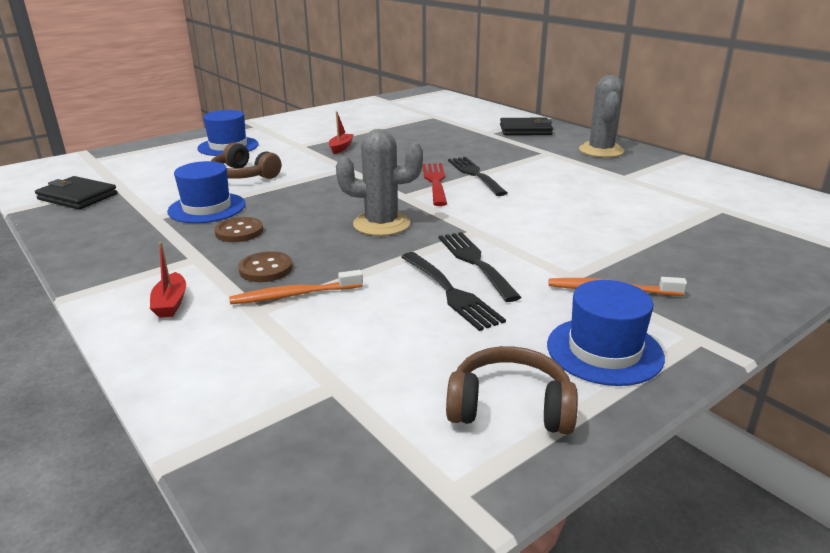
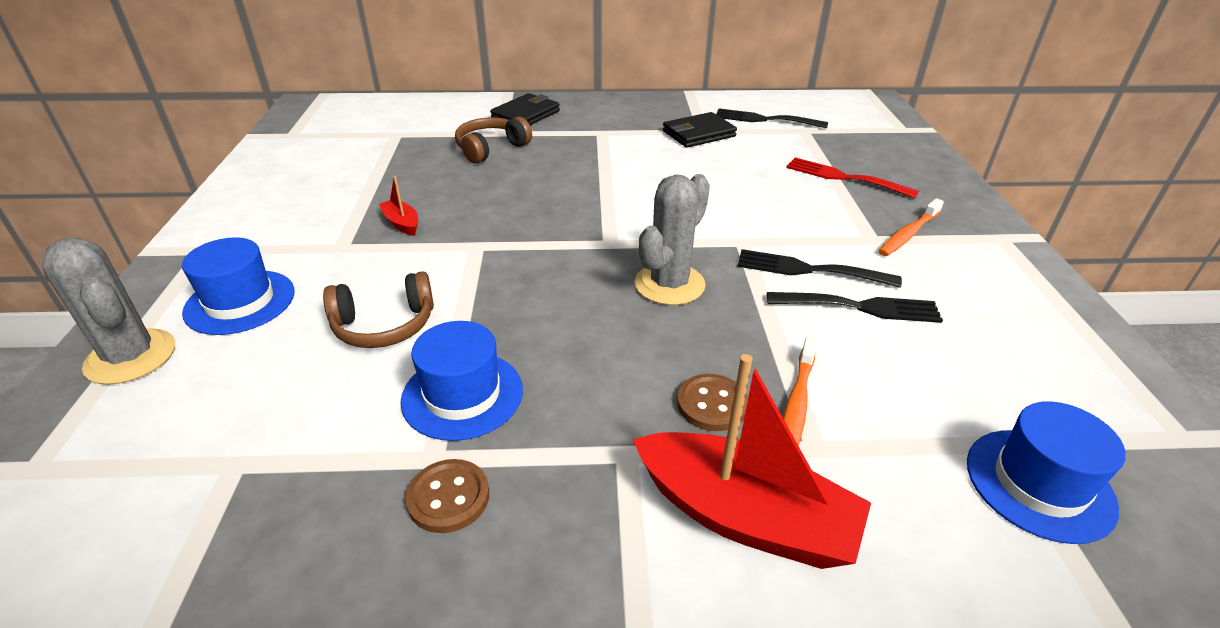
camera: 55 degrees left, 10 degrees up
black wallet [35,176,117,210] -> black wallet moved to [663,112,737,148]
red boat [150,242,186,318] -> red boat [633,354,871,569], size x2.25
brown button [214,217,263,242] -> brown button moved to [405,459,489,533]
red fork [422,163,447,206] -> red fork moved to [786,157,919,198]
brown headphones [446,346,578,434] -> brown headphones moved to [455,117,532,163]
black fork [448,157,507,196] -> black fork moved to [716,108,828,129]
blue hat [547,280,665,386] -> blue hat moved to [967,401,1126,544]
grey cactus [579,75,624,158] -> grey cactus moved to [42,237,175,385]

